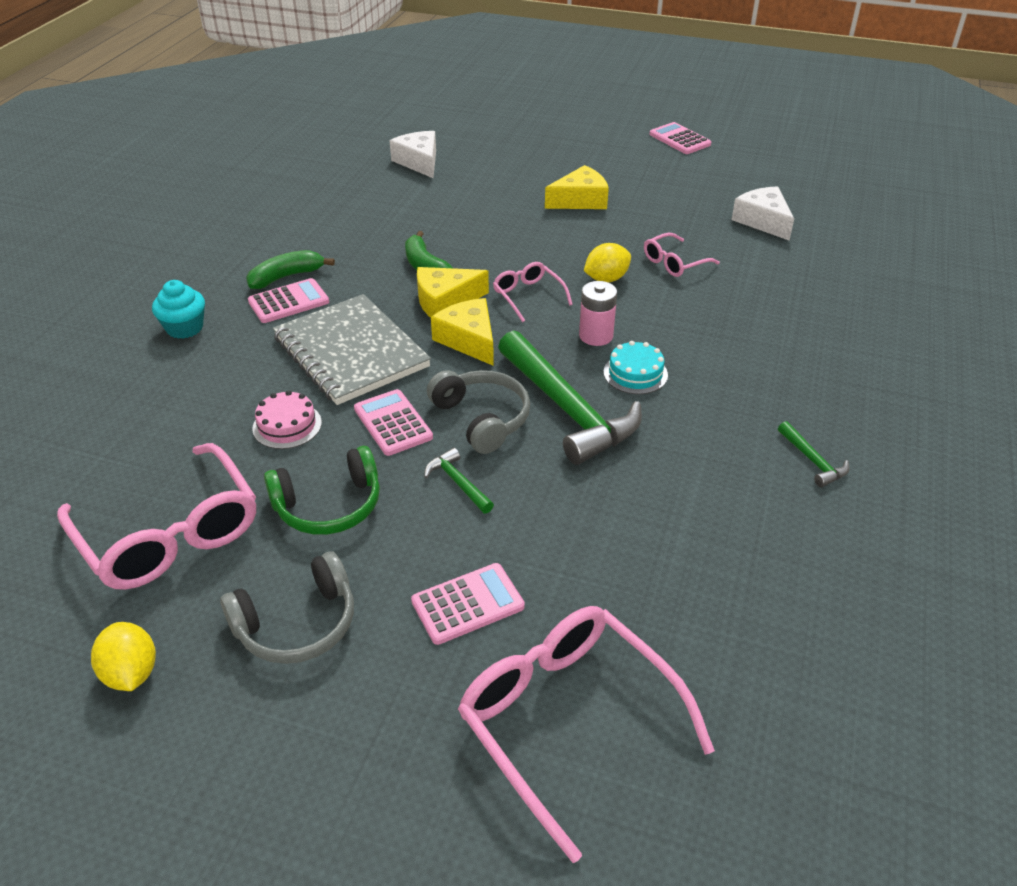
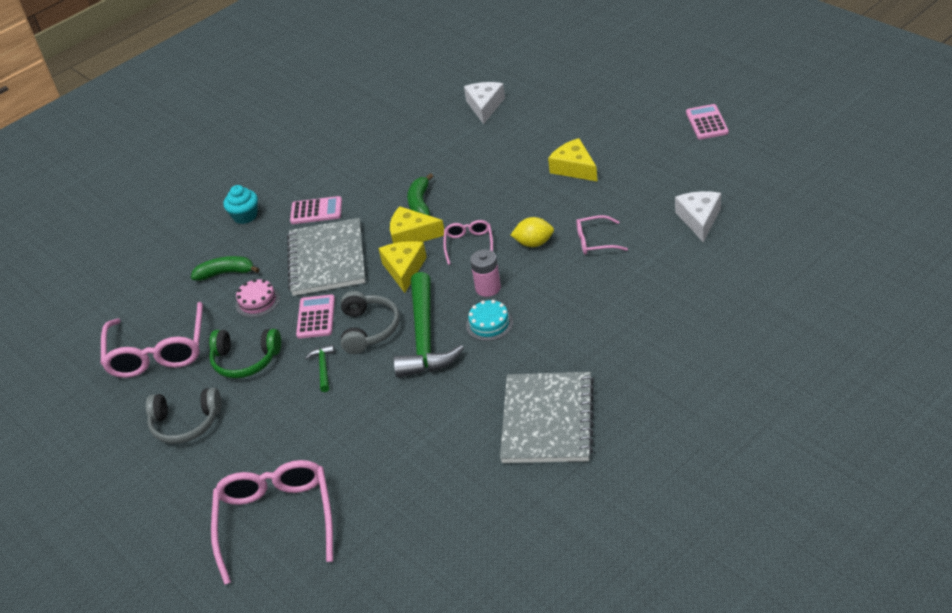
camera: 35 degrees right, 0 degrees up
yellow lemon [91,622,156,691] -> none
green banana [246,250,335,289] -> green banana moved to [191,256,260,281]
pink calculator [411,563,525,645] -> none
yellow cheese [545,165,609,209] -> yellow cheese turned 135 degrees counterclockwise [548,138,598,182]
green hammer [778,421,849,487] -> grey notebook [500,372,594,463]

